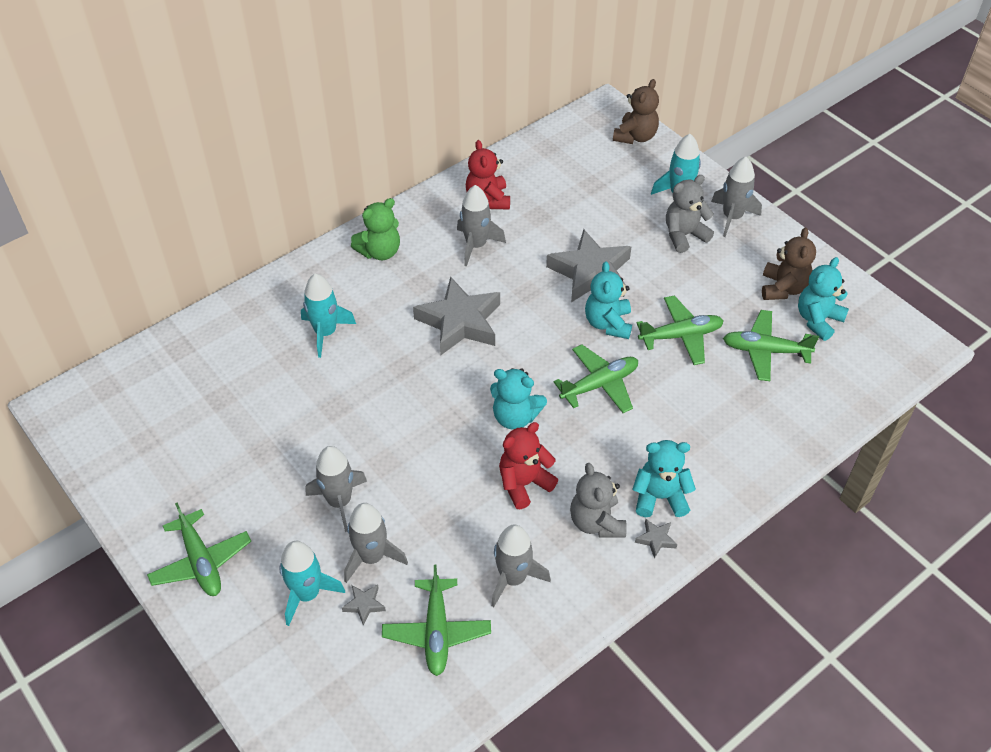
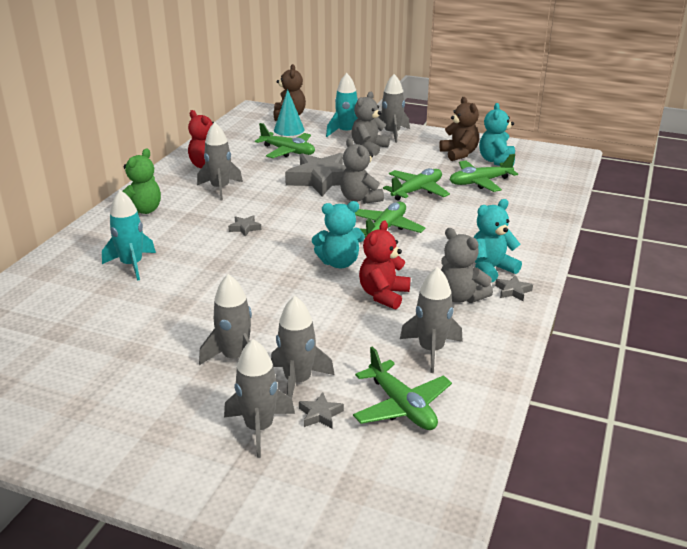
camera: 30 degrees left, 20 degrees down
green plane [147,503,251,596] -> green plane moved to [255,123,315,158]
turquoise rocket [280,541,345,626] -> grey rocket [224,339,295,458]
grey star [413,277,500,355] -> grey star [228,215,261,237], size x0.41
turquoise teddy bear [585,261,632,339] -> grey teddy bear [340,138,384,204]
none -> turquoise cone [274,89,305,136]

